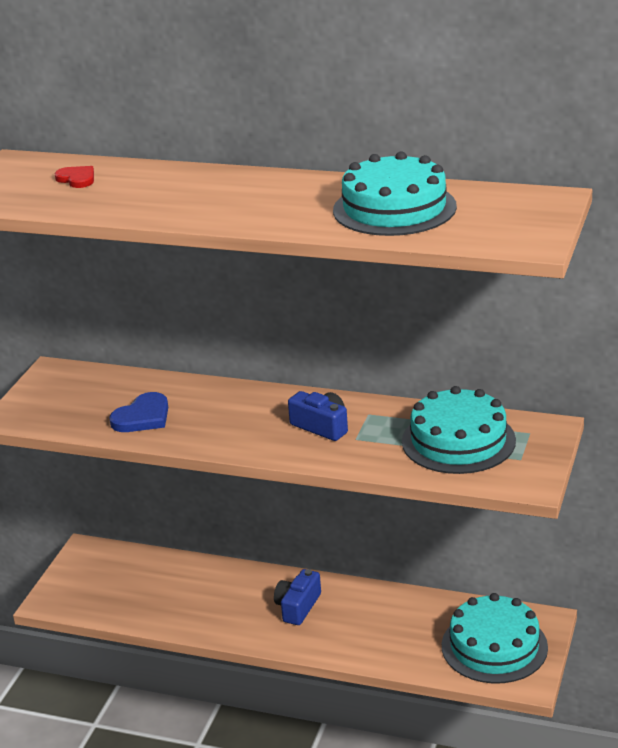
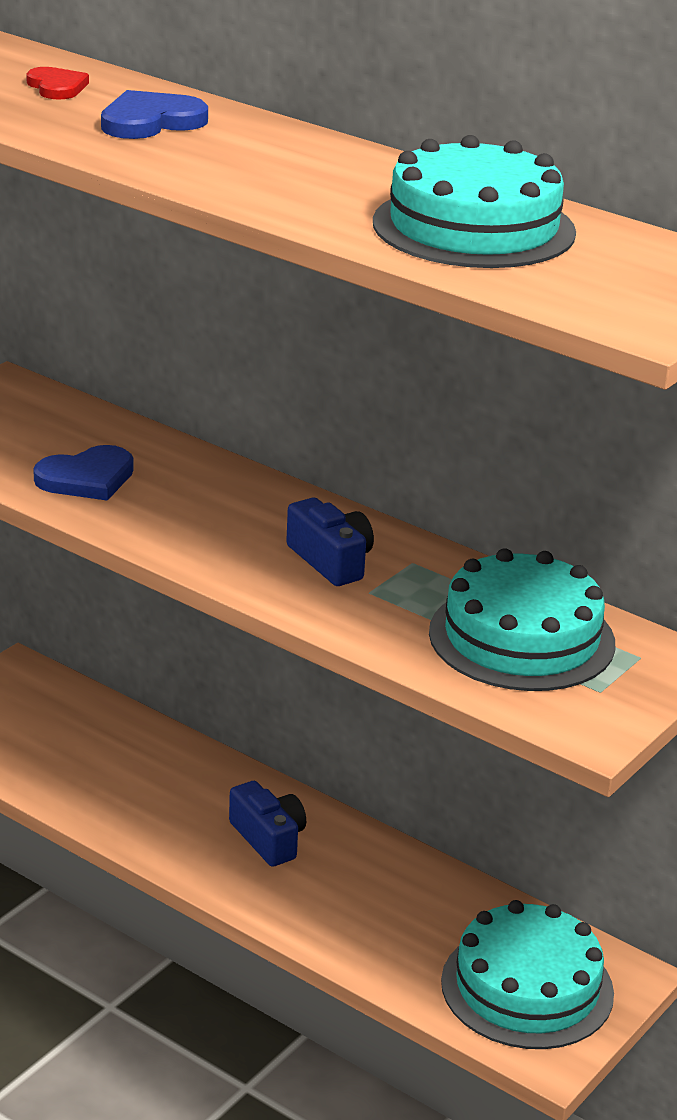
camera: 15 degrees right, 0 degrees up
blue camera [274,569,321,625] -> blue camera turned 105 degrees clockwise [229,781,306,867]
none -> blue heart [101,90,208,139]

